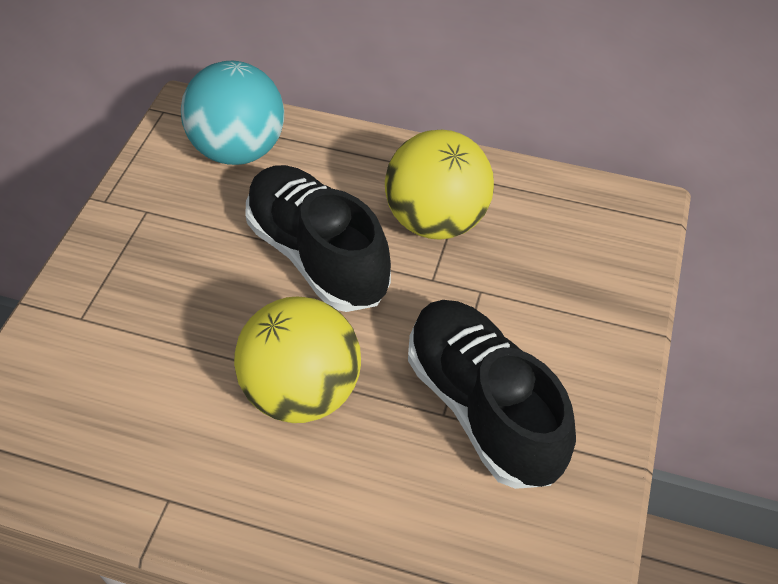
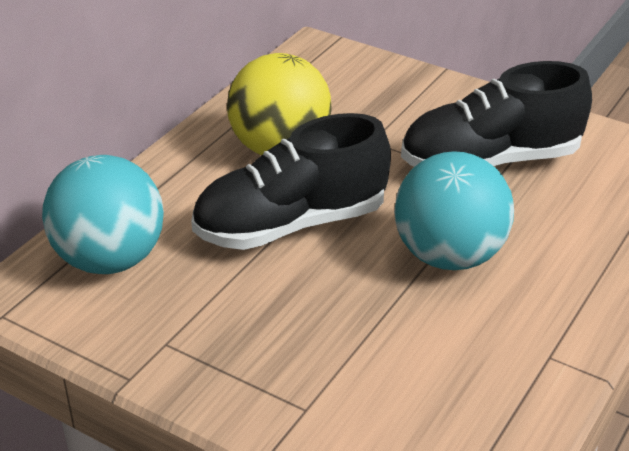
camera: 75 degrees left, 15 degrees down
yellow ball [234,297,361,423] -> turquoise ball [394,151,514,270]

